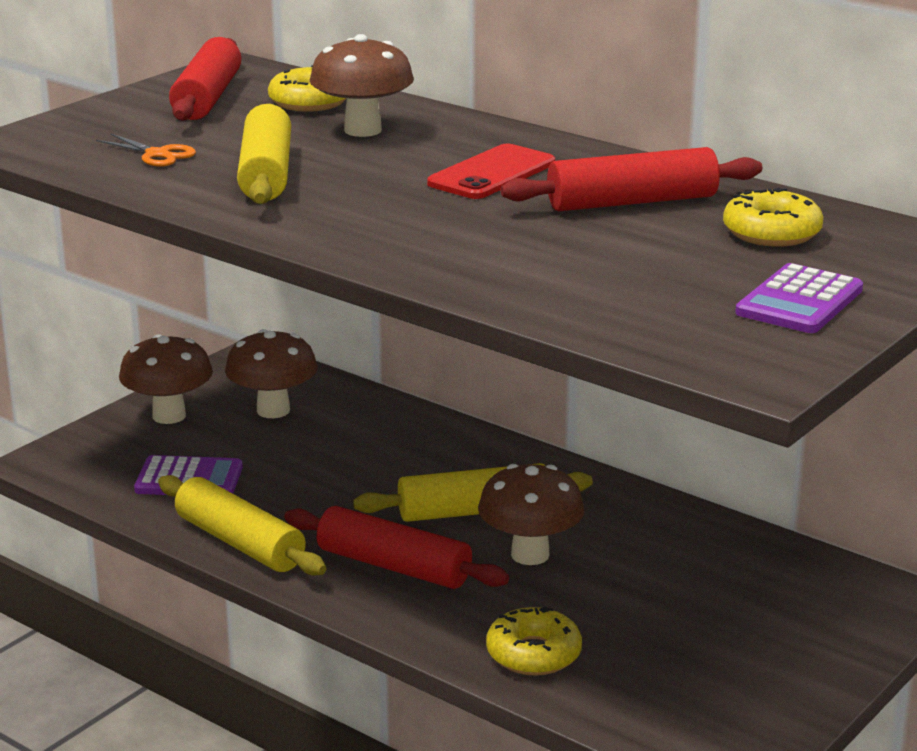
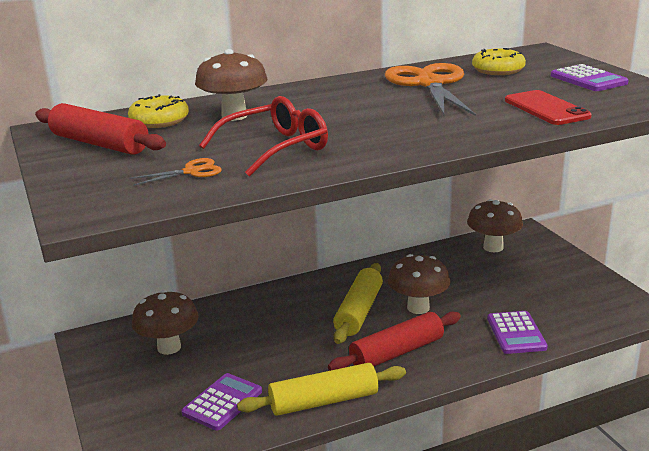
camera: 60 degrees left, 0 degrees up
brown mushroom [119,334,213,424] -> brown mushroom moved to [467,199,523,252]
yellow rolling pin [237,103,291,204] -> red glasses [199,96,328,177]
red phone [427,144,555,199] -> red phone moved to [505,90,592,125]
yellow donut [486,606,582,676] -> purple calculator [487,311,548,354]
red rolling pin [501,147,762,211] -> orange scissors [385,63,476,116]

